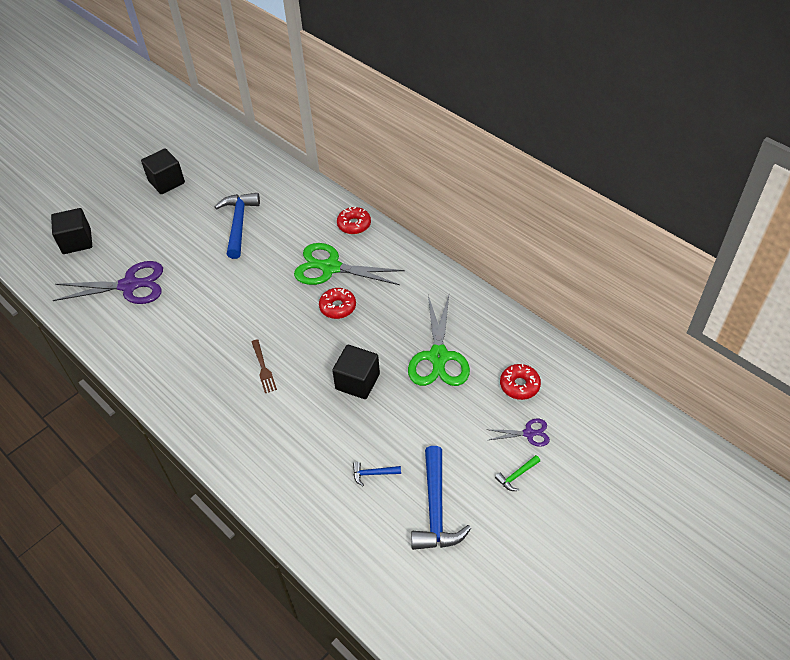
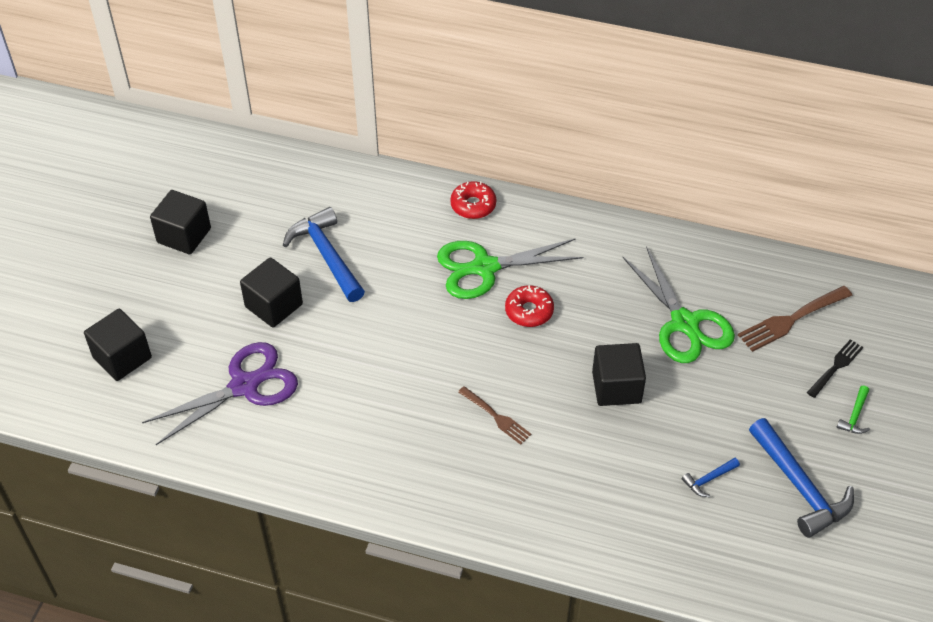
camera: 30 degrees left, 0 degrees up
purple scissors [486,419,550,447] -> black fork [807,339,863,398]
red donut [500,364,541,400] -> brown fork [738,286,852,352]
none -> black cube [240,257,303,328]

